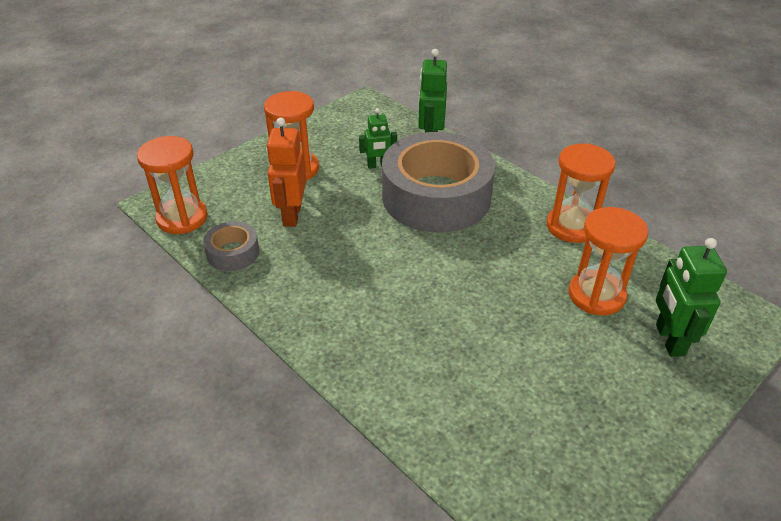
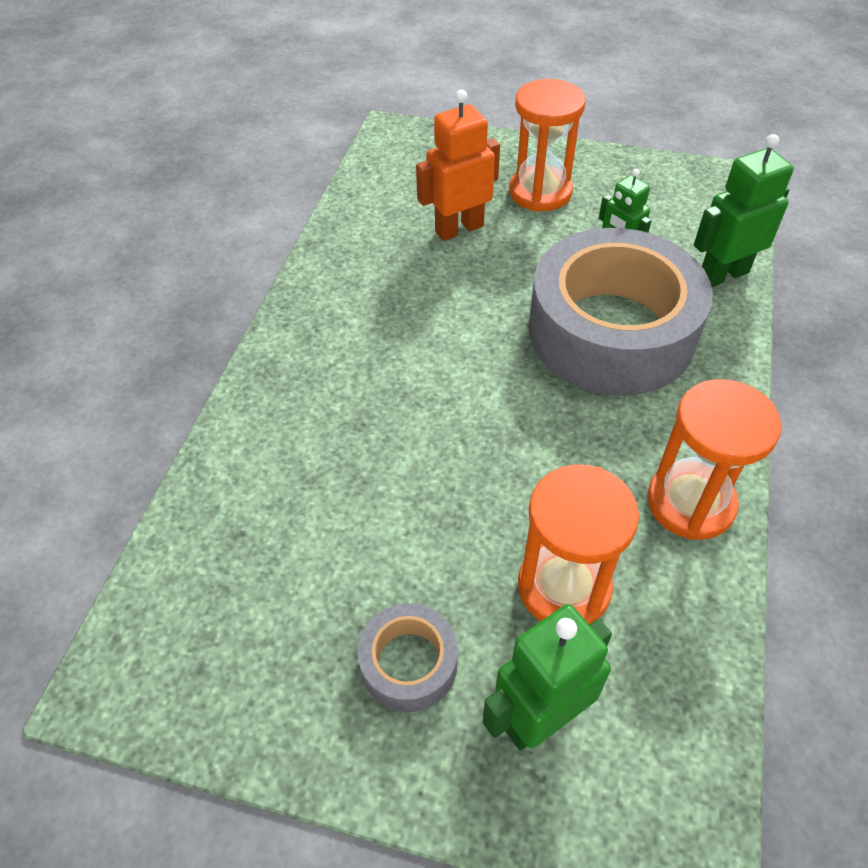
camera: 60 degrees right, 10 degrees up
orange hourglass [137,136,208,234] -> none
grey tape [203,221,259,271] -> grey tape moved to [358,603,458,713]

